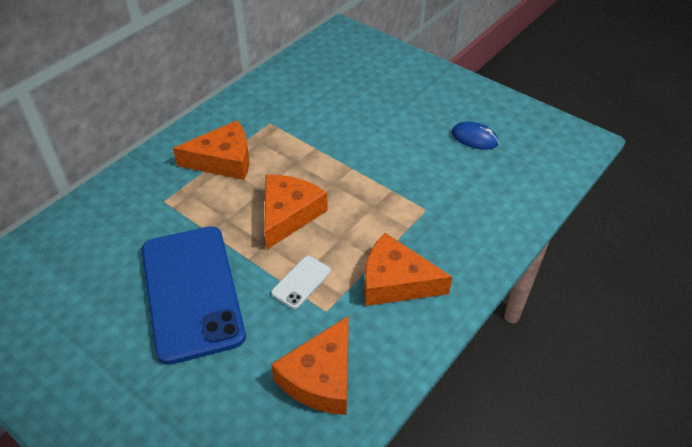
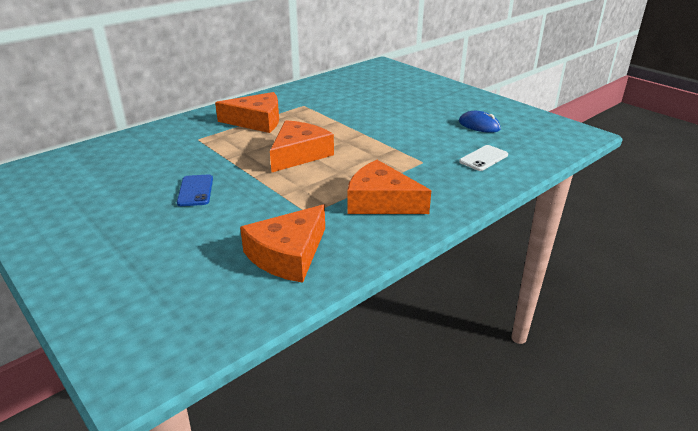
camera: 10 degrees right, 15 degrees down
blue phone [141,226,246,365] -> blue phone [177,174,213,206], size x0.40
white phone [271,256,331,309] -> white phone moved to [459,145,508,171]

